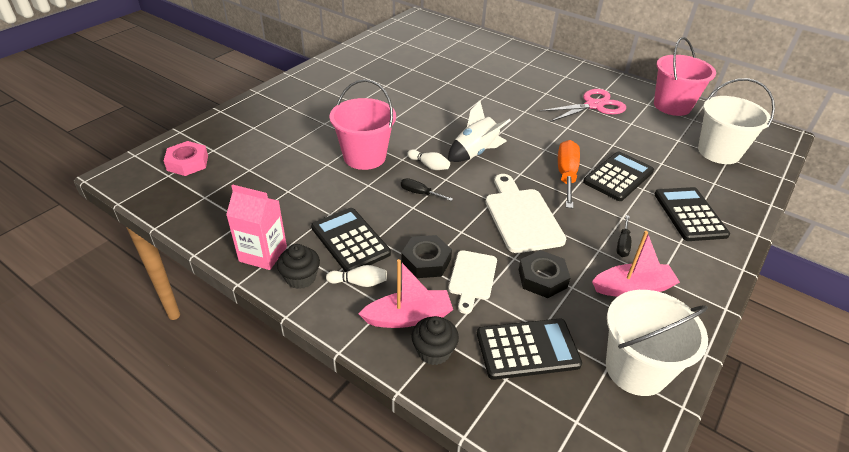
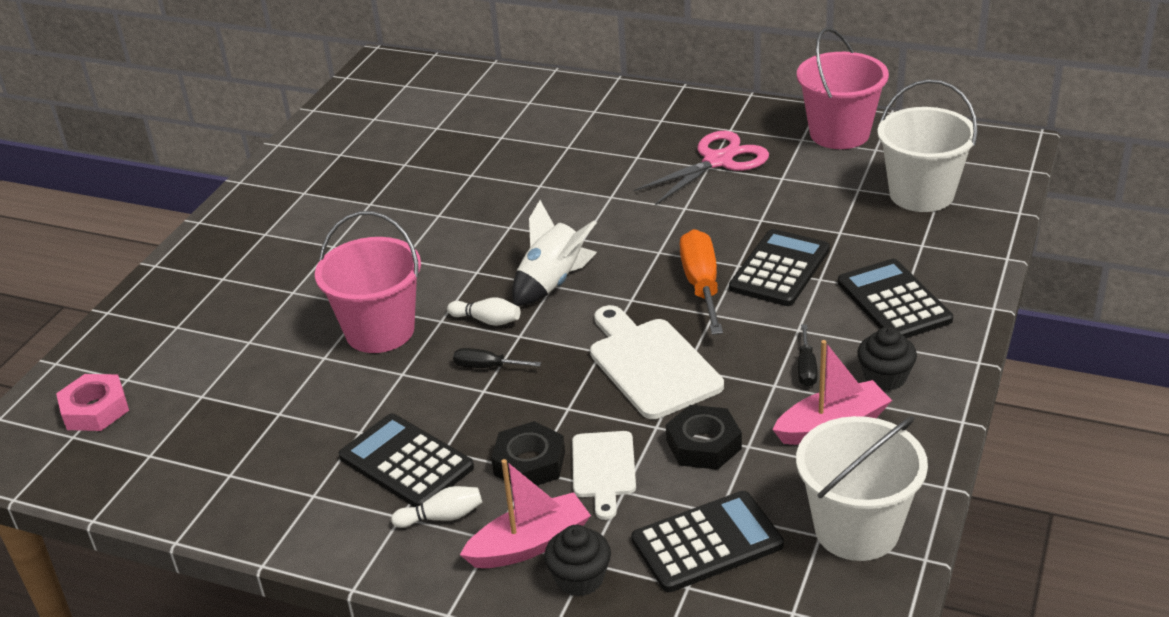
camera: 10 degrees left, 5 degrees down
pink carton [226,185,287,270] -> none
black cupcake [277,244,320,289] -> black cupcake moved to [857,327,917,391]

